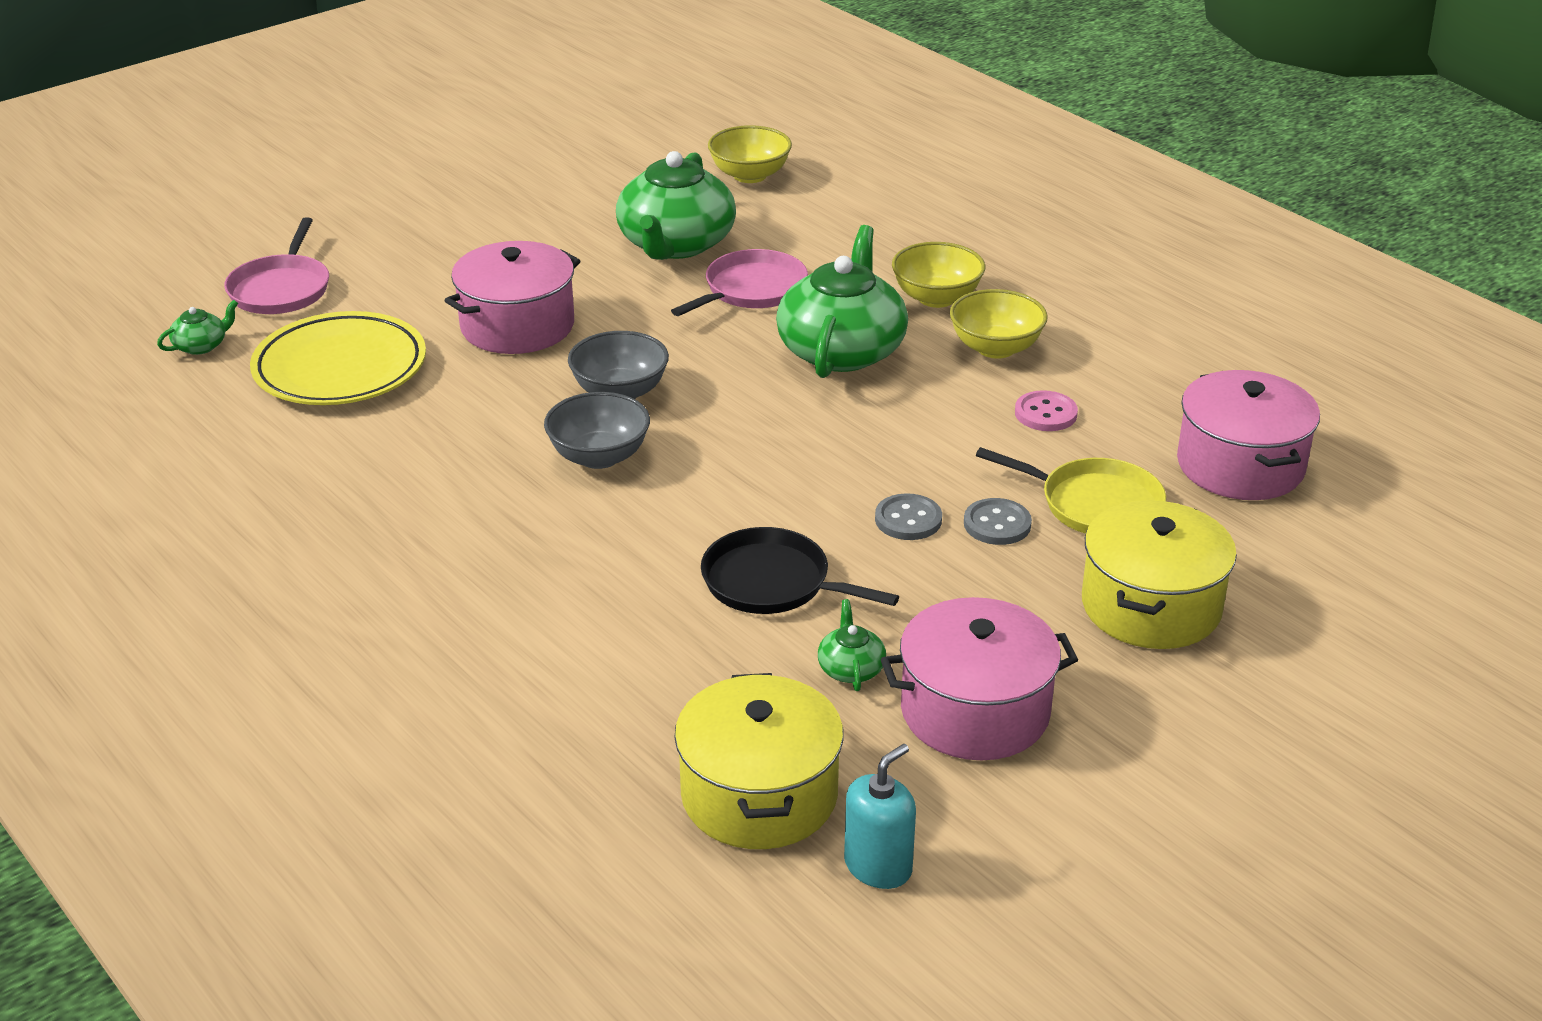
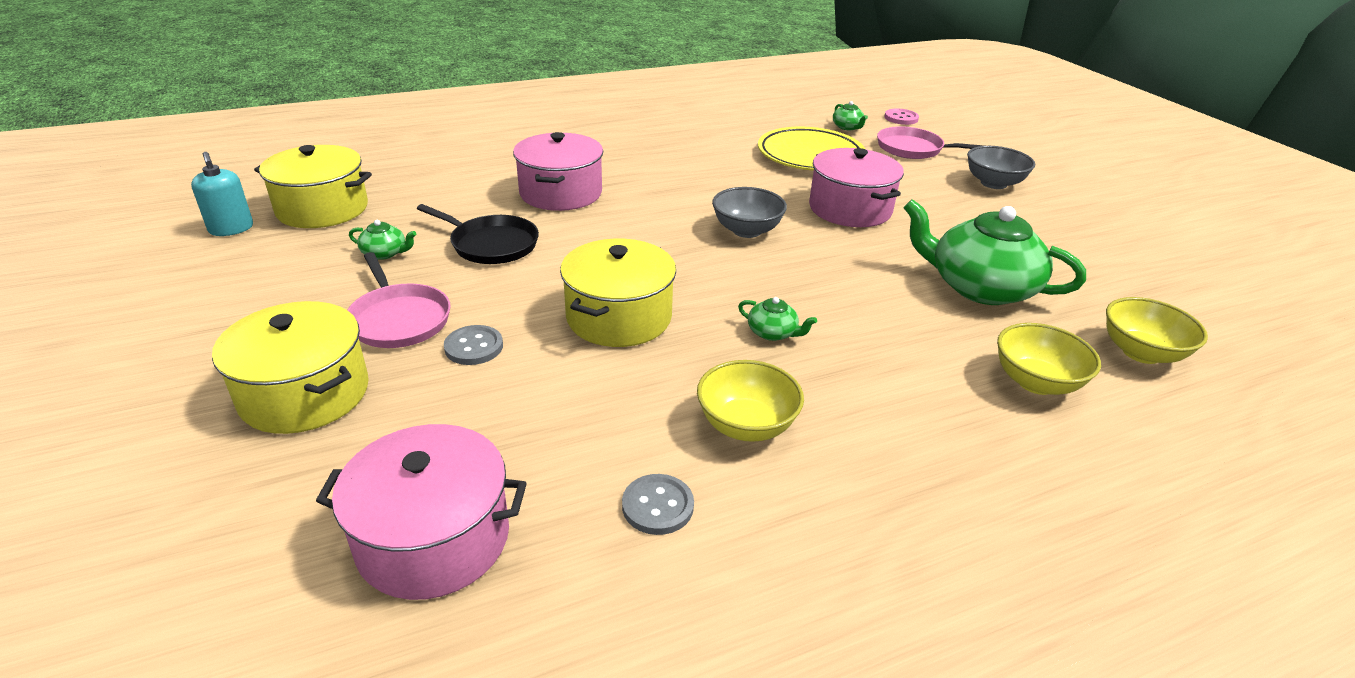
camera: 105 degrees right, 0 degrees up
grey bowl [544,392,650,469] -> grey bowl moved to [967,146,1035,189]
pink pan [671,249,808,316] -> pink pan moved to [347,252,451,348]
black pan [701,527,899,614] -> black pan turned 75 degrees clockwise [417,204,539,264]
green teapot [776,225,908,378] -> green teapot [738,297,817,341], size x0.42
grey button [875,493,942,540] -> grey button moved to [622,474,694,535]
pink pot [881,597,1078,760] -> pink pot moved to [513,132,603,211]
yellow bowl [892,242,985,308] -> yellow bowl moved to [997,323,1101,395]
yellow pan [976,447,1166,534] -> none
pink button [1015,390,1078,431] -> pink button moved to [884,109,919,125]
none -> yellow pot [560,239,676,347]

